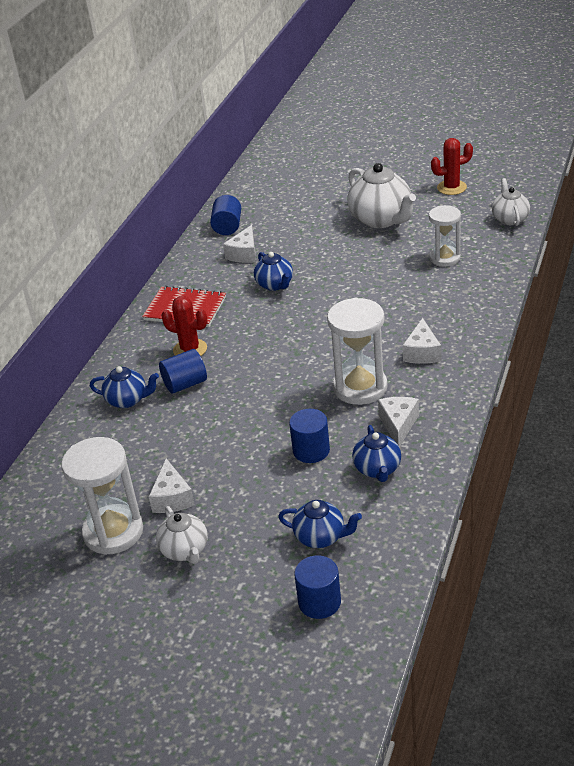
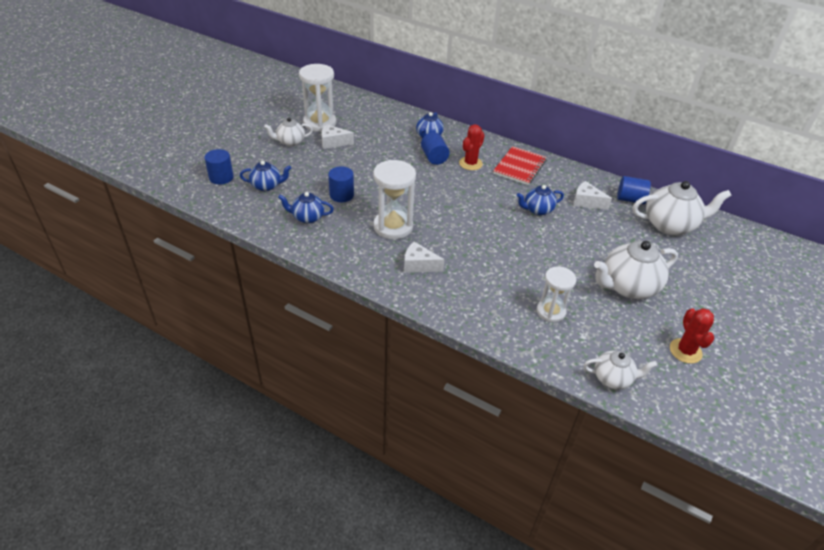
camera: 95 degrees right, 5 degrees up
blue teapot [278,500,362,548] -> blue teapot turned 120 degrees counterclockwise [240,161,291,191]
white cheese [378,397,419,447] -> none
none -> white teapot [633,181,732,235]

